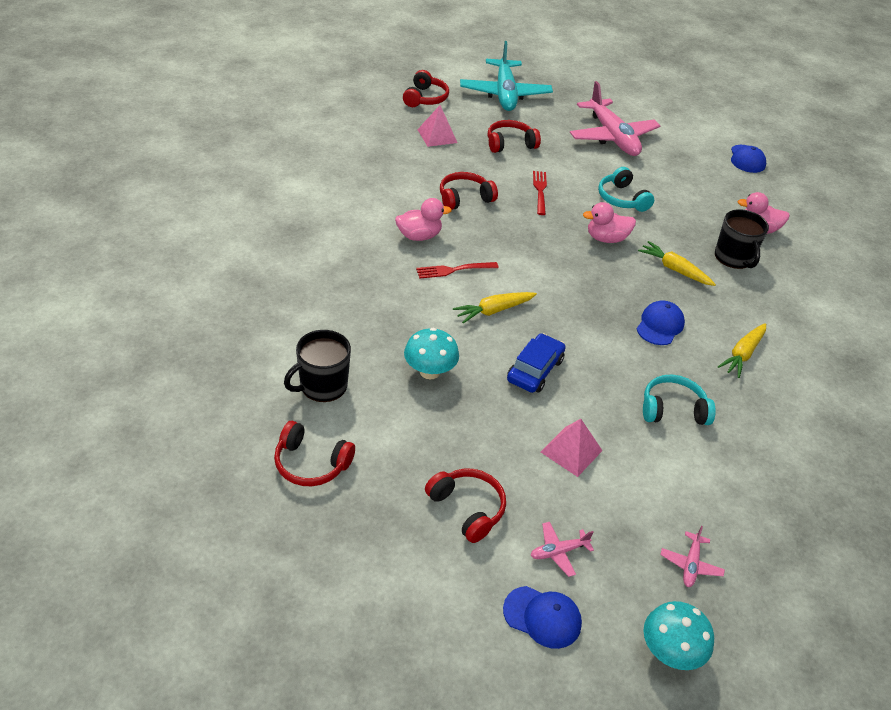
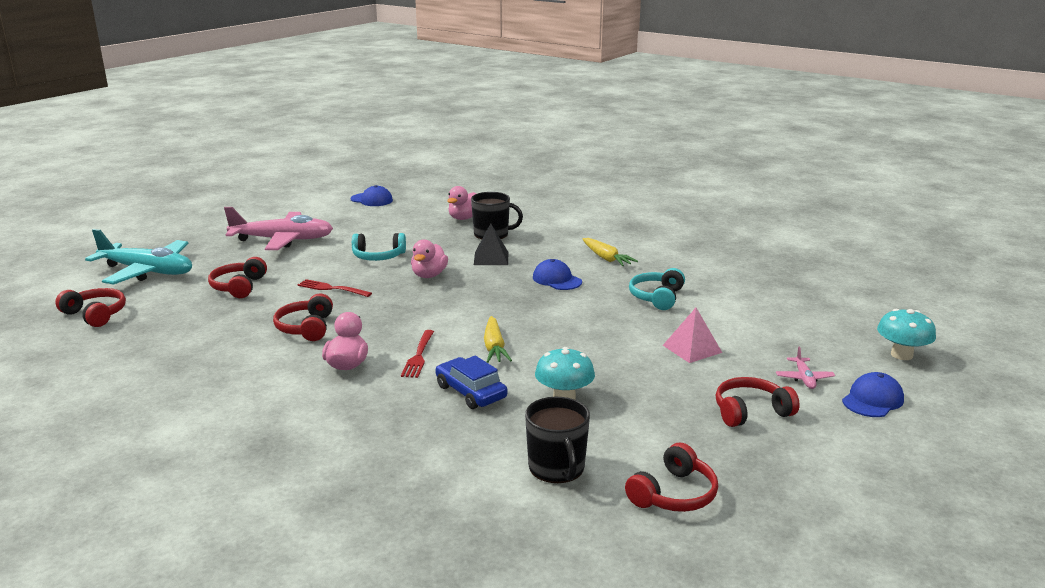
camera: 65 degrees left, 20 degrees down
pink pyramid [417,105,457,147] -> none
blue car [507,333,566,393] -> blue car moved to [435,356,508,409]
yellow carrot [638,241,716,286] -> black pyramid [474,223,508,265]
pink plane [660,526,725,587] -> none

